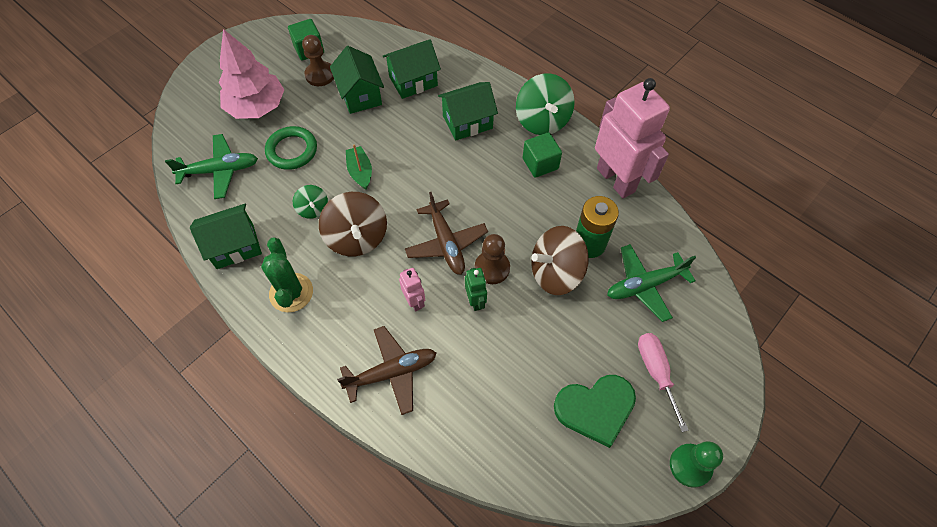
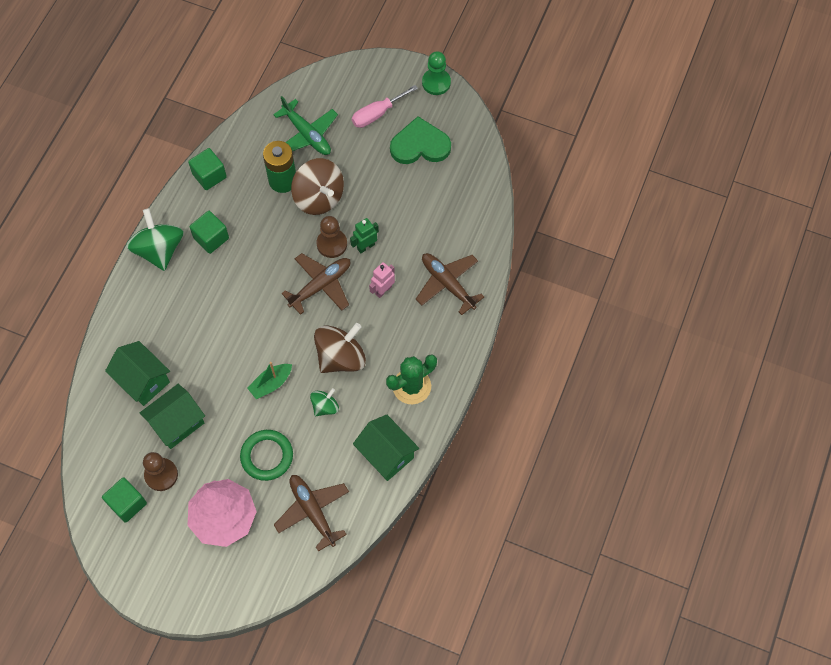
camera: 110 degrees left, 5 degrees up
green plane [165,134,258,199] -> brown plane [274,475,349,552]
green house [438,82,498,141] -> none
green spinning top [516,73,575,135] -> green spinning top turned 75 degrees counterclockwise [126,208,184,271]
green heart [554,375,636,448] -> green heart turned 60 degrees counterclockwise [390,116,451,164]
pink robot [595,78,670,198] -> green cube [188,148,227,190]

